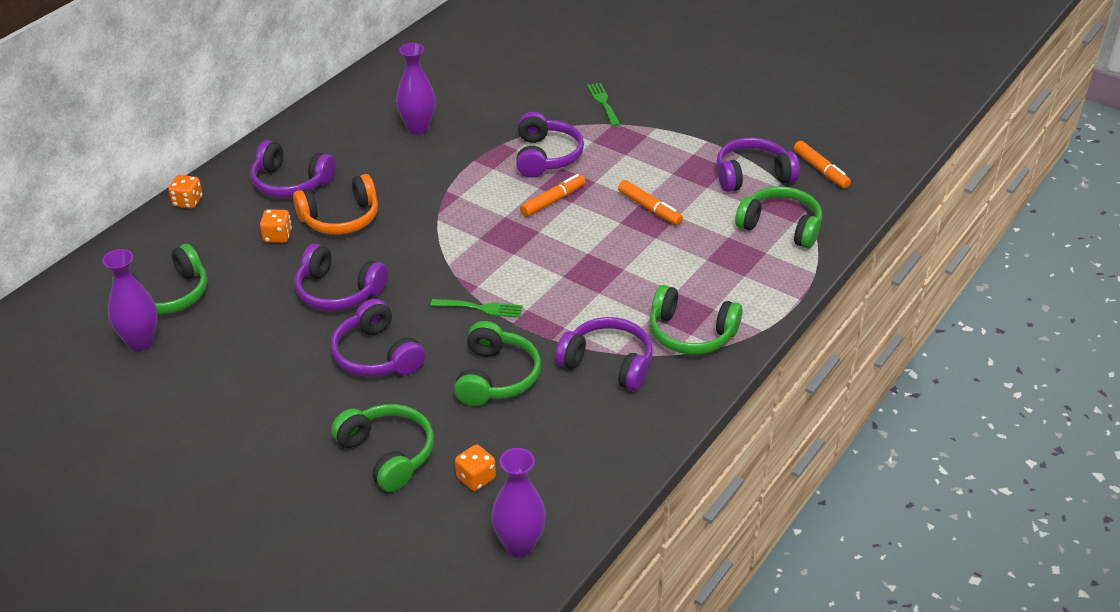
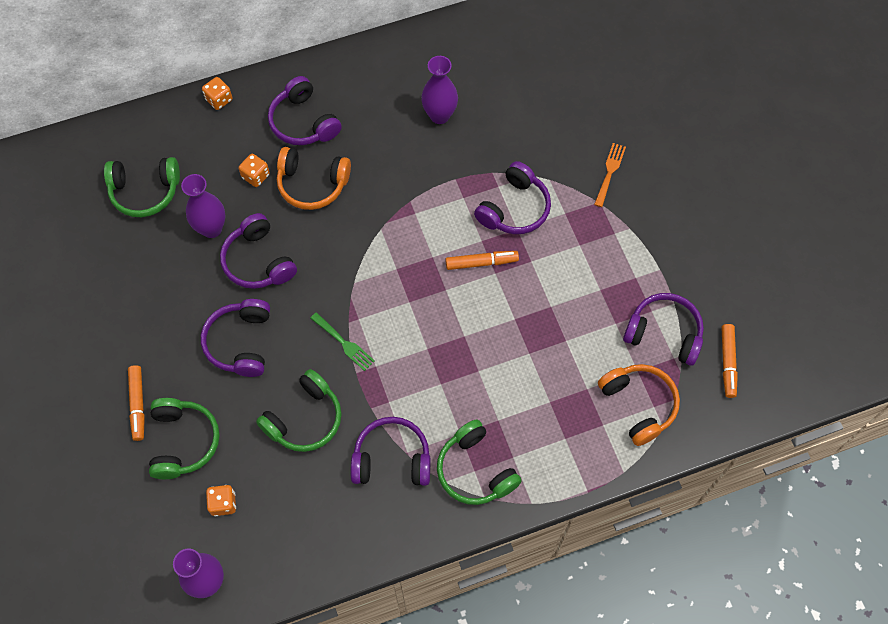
camera: 35 degrees right, 25 degrees up
purple vase [102,249,158,351] -> purple vase moved to [181,174,226,238]
purple headphones [555,317,652,391] -> purple headphones turned 60 degrees counterclockwise [351,417,430,486]
green fork [587,83,620,126] -> orange fork [594,143,626,207]
orange marker [618,180,683,225] -> orange marker moved to [128,365,145,441]
green headphones [735,186,822,249] -> orange headphones [598,364,680,446]

